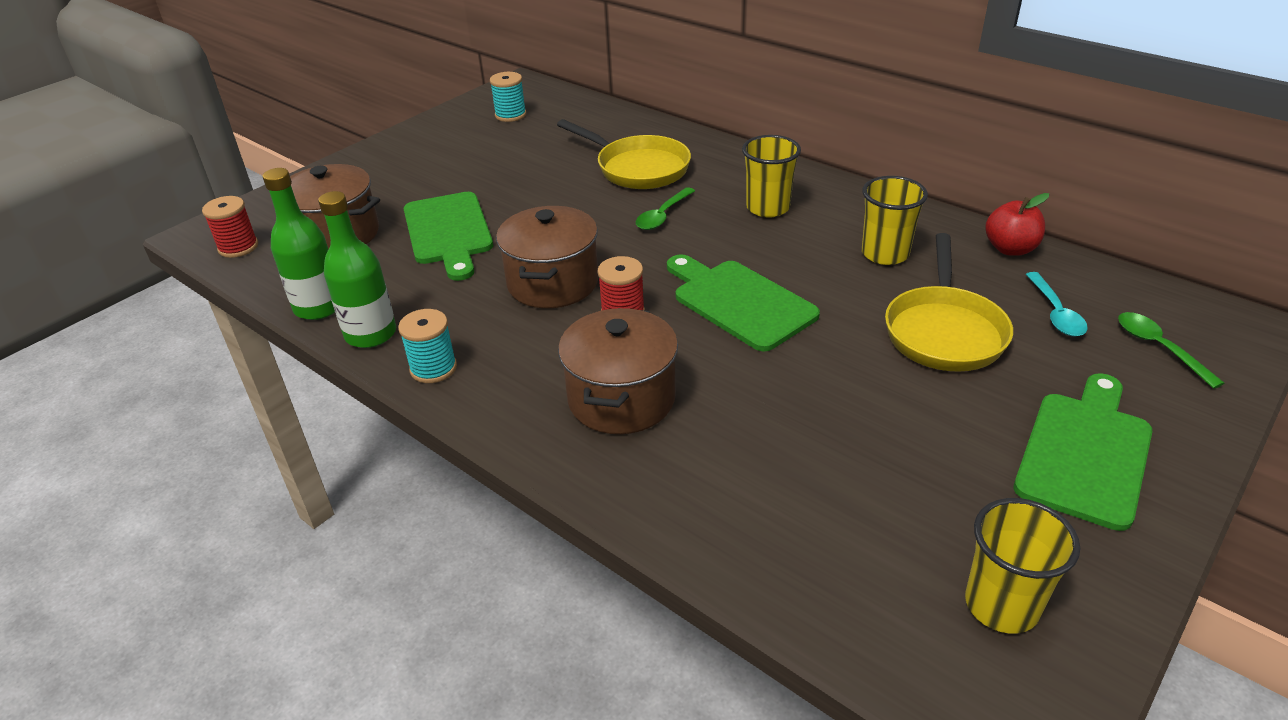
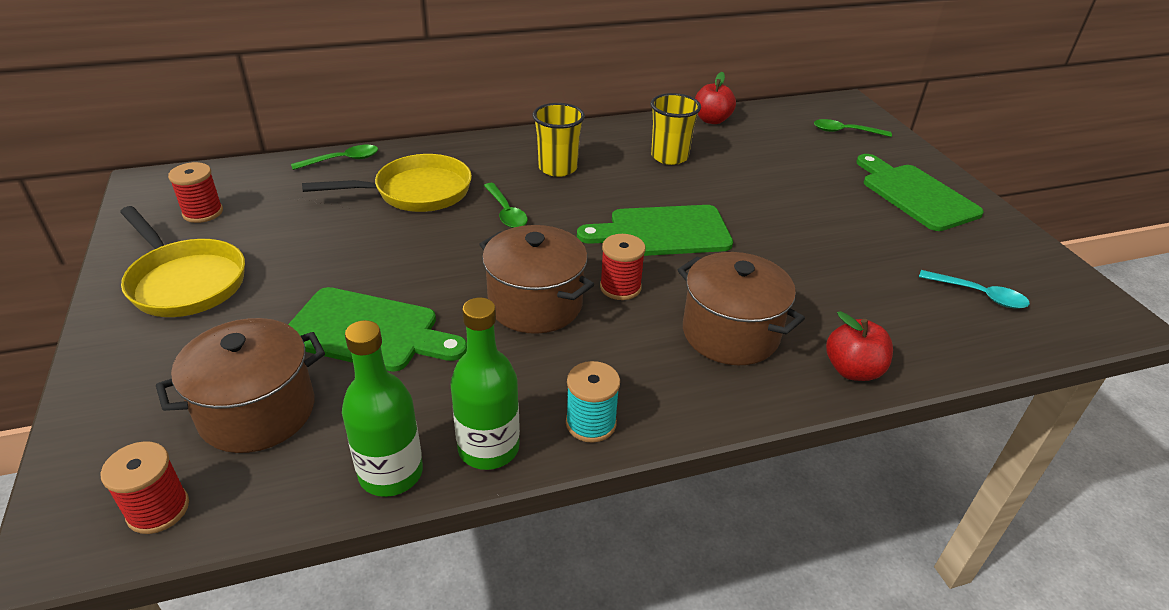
camera: 60 degrees left, 0 degrees up
turquoise spool [490,72,526,122] -> red spool [168,162,223,223]
yellow pan [885,233,1013,372] -> yellow pan moved to [120,206,245,317]
yellow cup [965,498,1080,634] -> none
turquoise spoon [1025,272,1088,337] -> turquoise spoon moved to [919,270,1030,309]
none -> green spoon [291,145,378,170]
none -> red apple [826,311,893,381]

